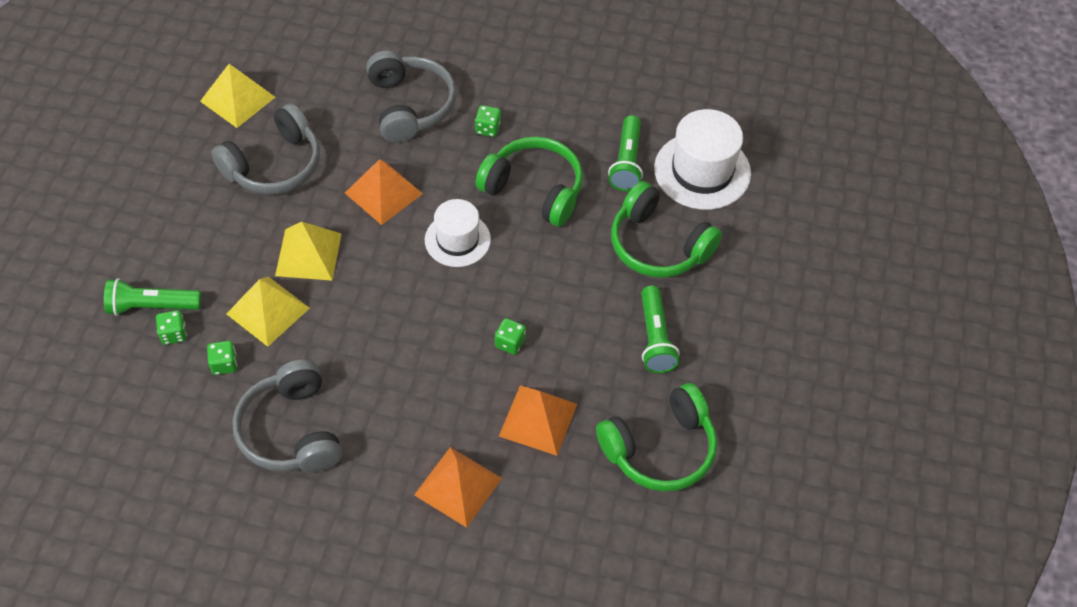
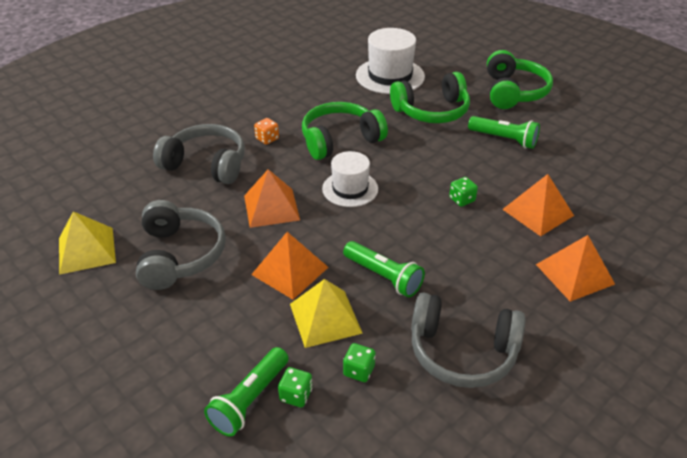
camera: 55 degrees left, 15 degrees down
yellow pyramid [275,222,342,281] -> orange pyramid [251,232,328,300]
green dice [475,105,501,137] -> orange dice [254,118,279,145]
green headphones [596,383,717,492] -> green headphones moved to [487,50,553,109]
green flashlight [608,115,643,191] -> green flashlight moved to [343,241,425,297]

